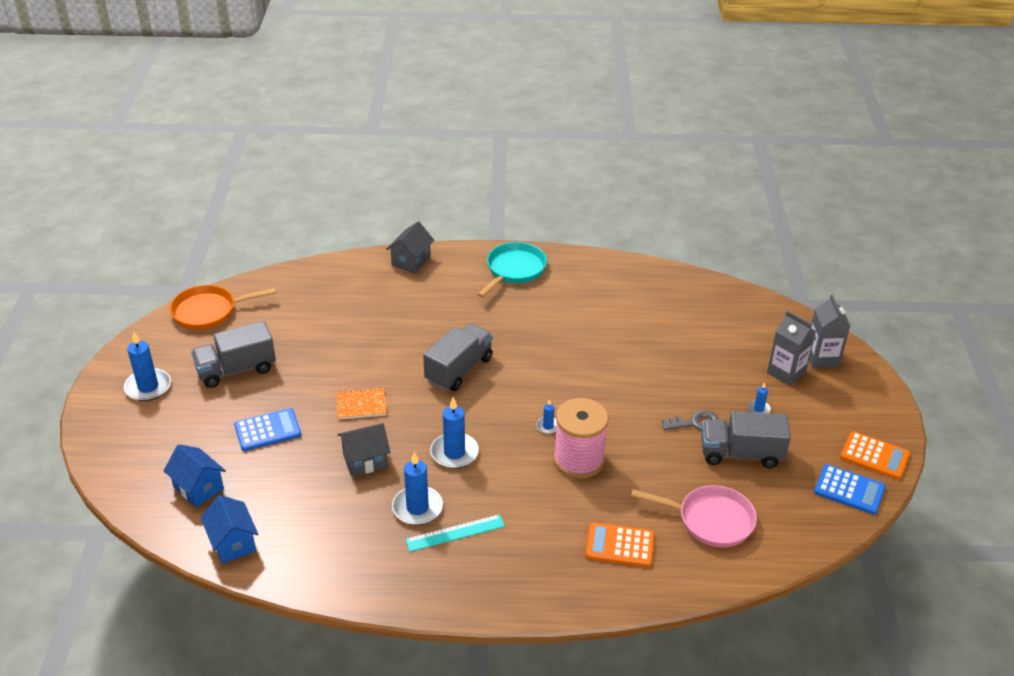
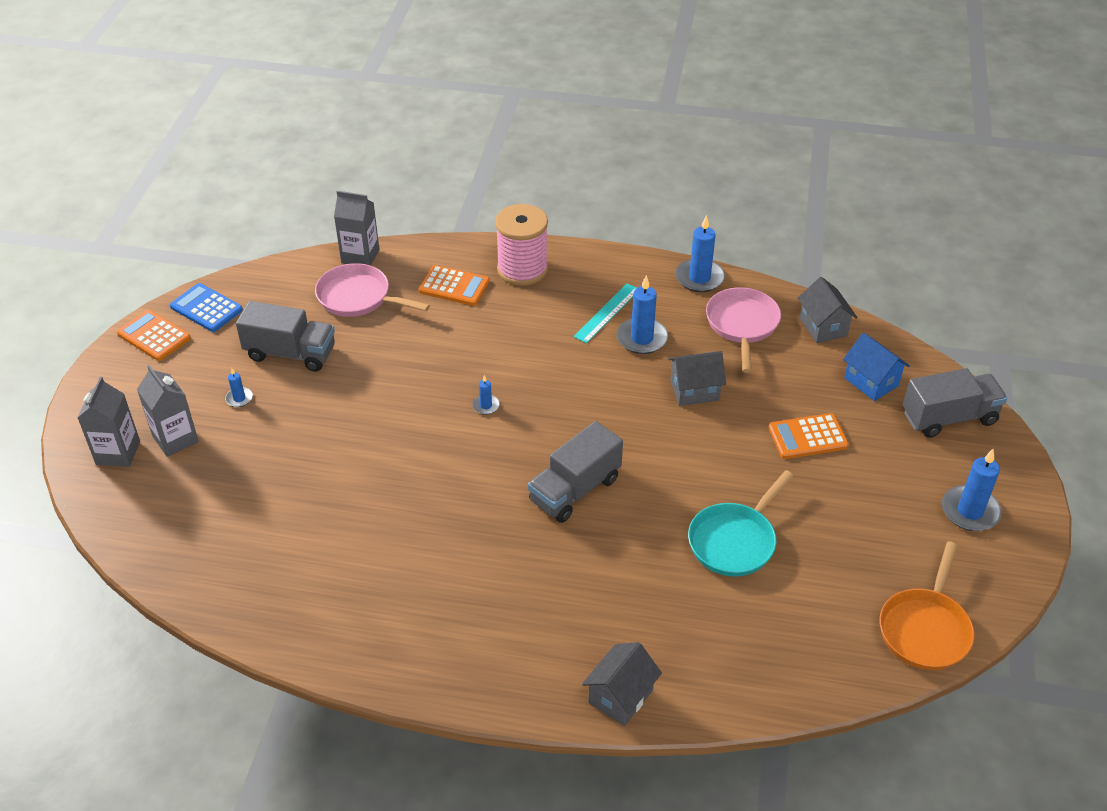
camera: 170 degrees left, 5 degrees up
orange pan [170,285,276,330] -> orange pan turned 120 degrees clockwise [879,541,975,670]
grey truck [191,321,276,388] -> grey truck moved to [903,368,1007,438]
blue house [201,495,258,564] -> grey house [798,277,858,343]
blue calculator [234,408,301,451] -> orange calculator [768,413,849,459]
orange notebook [337,387,386,419] -> none
turquoise ruler [405,514,505,552] -> turquoise ruler turned 45 degrees counterclockwise [573,284,636,343]
blue candle [430,397,479,469] -> blue candle moved to [675,215,725,292]
turquoise pan [477,242,547,298] -> turquoise pan moved to [688,470,794,577]
pink spool [554,398,609,479] -> pink spool moved to [495,204,548,286]
grey key [662,410,719,431] -> none
none -> grey carton [334,191,379,265]
none -> pink pan [706,287,781,373]

